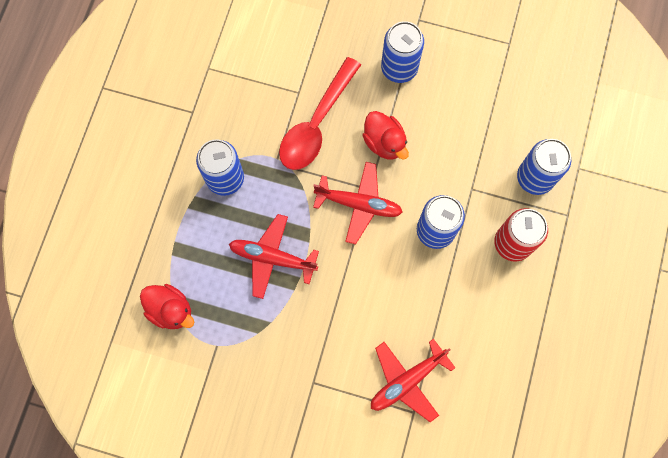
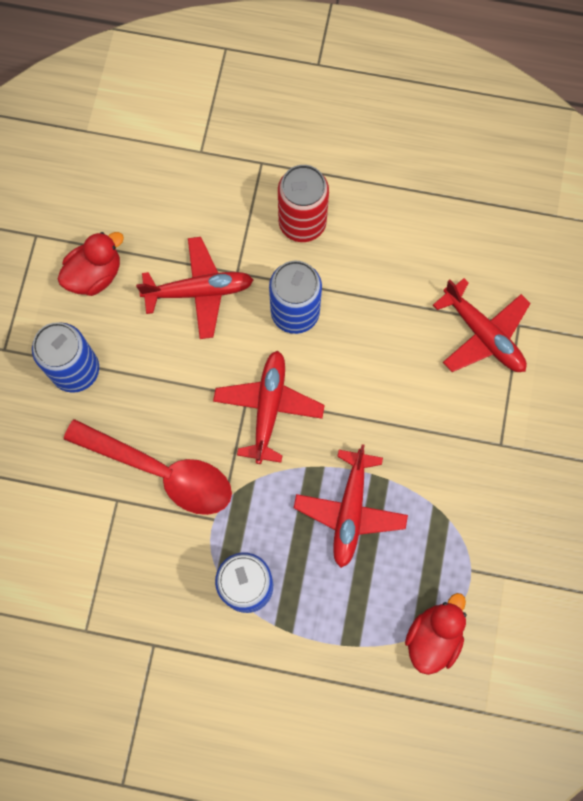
camera: 95 degrees left, 0 degrees up
red duck [362,111,409,160] -> red duck moved to [58,232,124,296]
blue can [517,139,571,195] -> none
none -> red plane [136,237,253,339]

